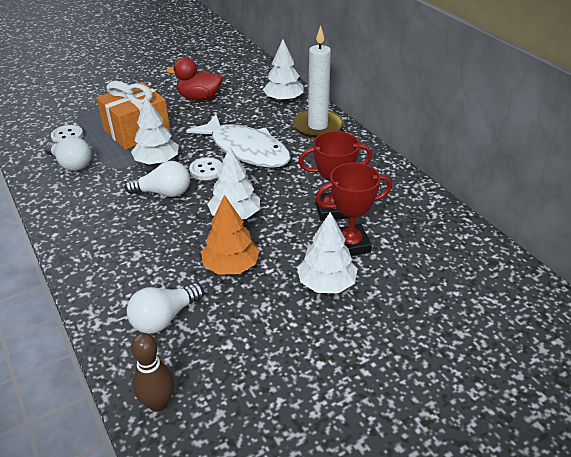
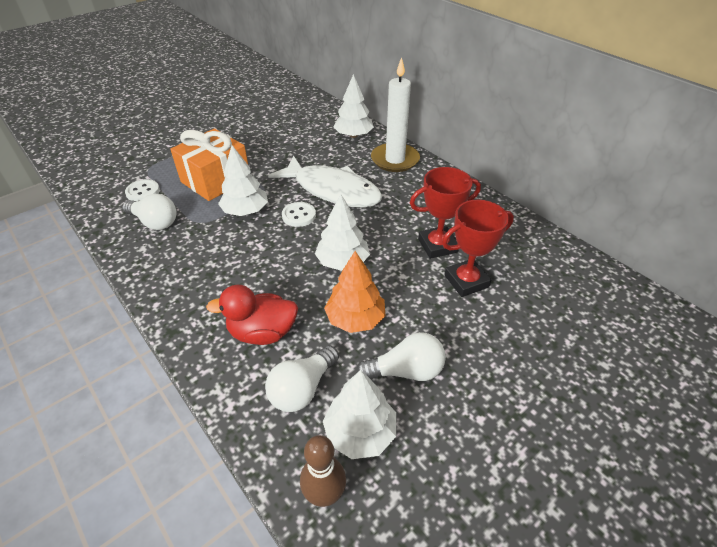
camera: 10 degrees left, 5 degrees up
white light bulb [125,161,190,197] -> white light bulb moved to [356,332,446,381]
red duck [166,57,223,101] -> red duck moved to [206,285,298,345]
white tree [297,212,358,293] -> white tree moved to [323,370,396,459]

